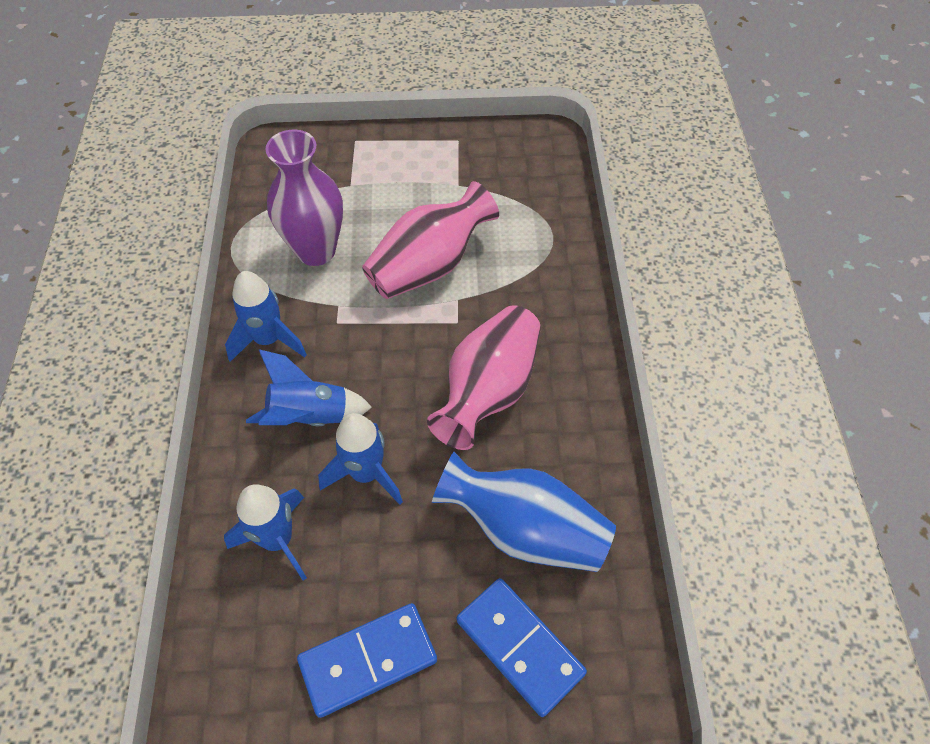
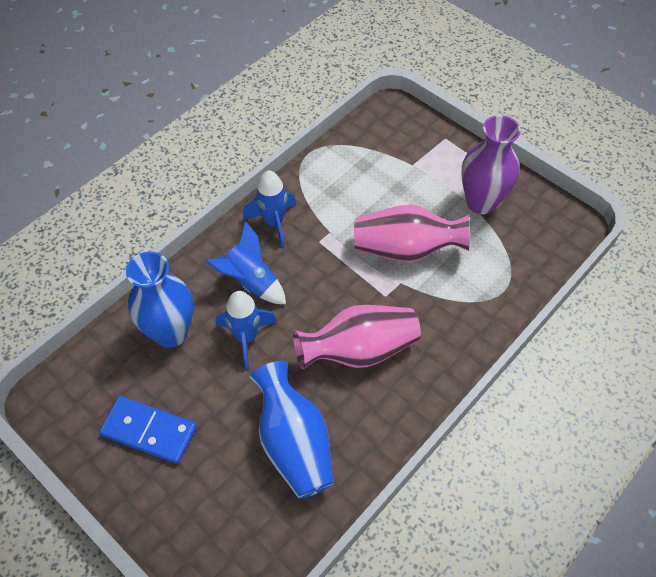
camera: 45 degrees right, 0 degrees up
blue rocket [224,484,307,581] -> blue vase [126,252,193,347]
purple vase [266,130,343,266] -> purple vase moved to [462,115,521,214]
blue domino [457,578,587,717] -> none

